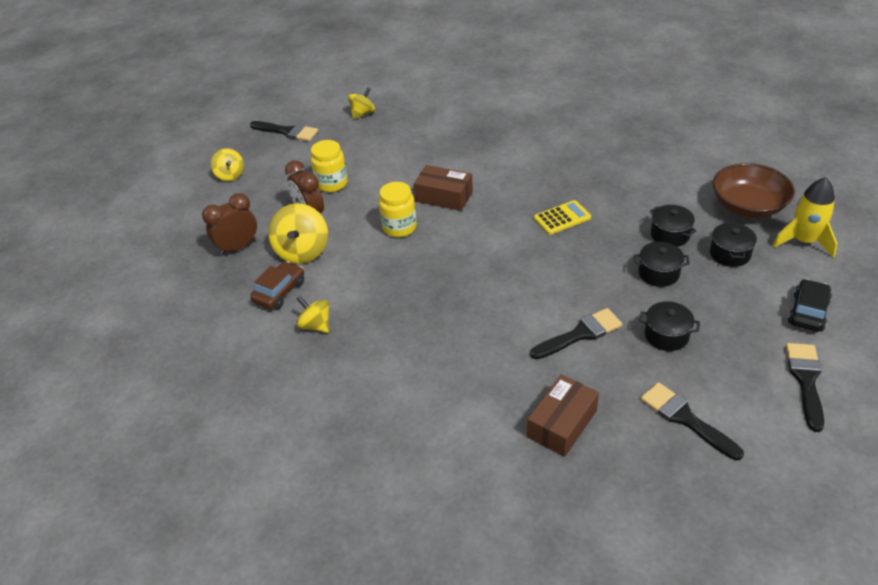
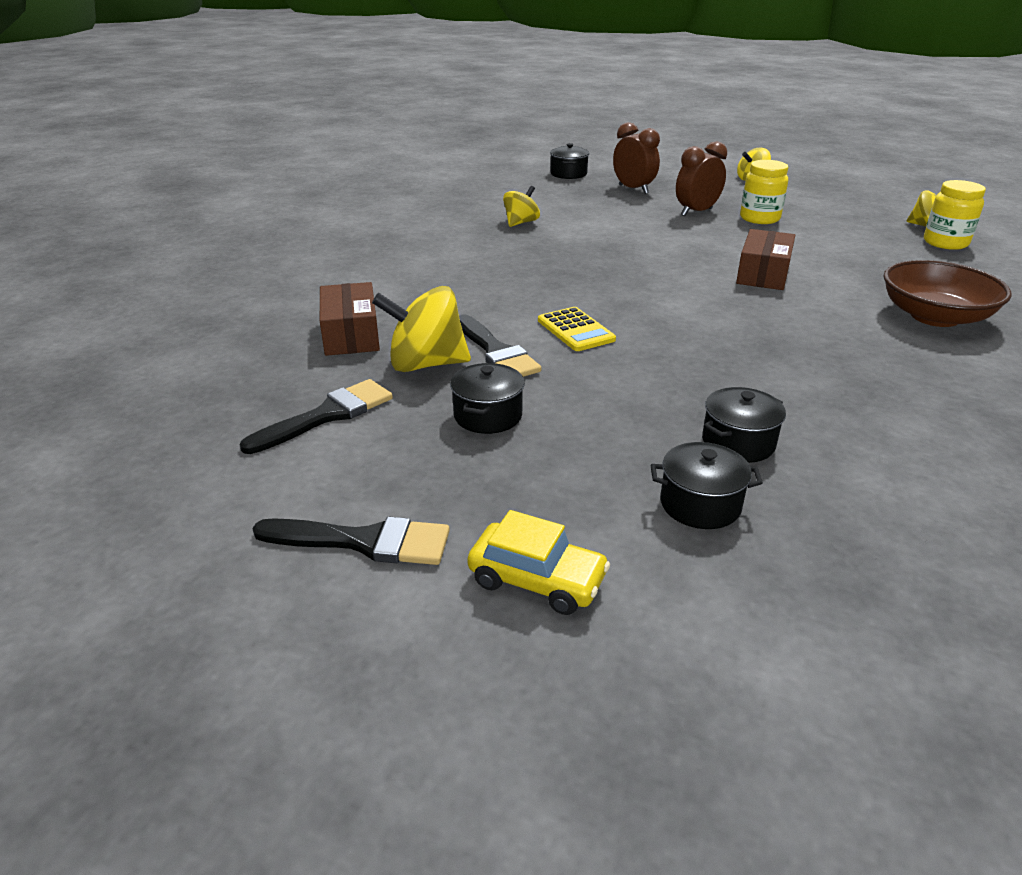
camera: 85 degrees right, 10 degrees down
black brush [250,121,318,141] -> none
brown car [250,261,304,309] -> none
yellow spinning top [268,203,328,264] -> yellow spinning top moved to [372,286,471,372]
yellow jar [379,182,417,237] -> yellow jar moved to [924,180,986,250]
brown box [527,375,599,457] -> brown box turned 45 degrees clockwise [320,282,380,356]
yellow calculator [534,200,591,235] -> yellow calculator moved to [538,307,616,351]
black pot [634,242,690,287] -> black pot moved to [550,143,589,179]
brown bowl [713,163,795,218] -> brown bowl moved to [884,260,1012,327]
yellow rocket [773,177,837,258] -> none
black car [788,279,832,332] -> yellow car [467,510,610,615]

